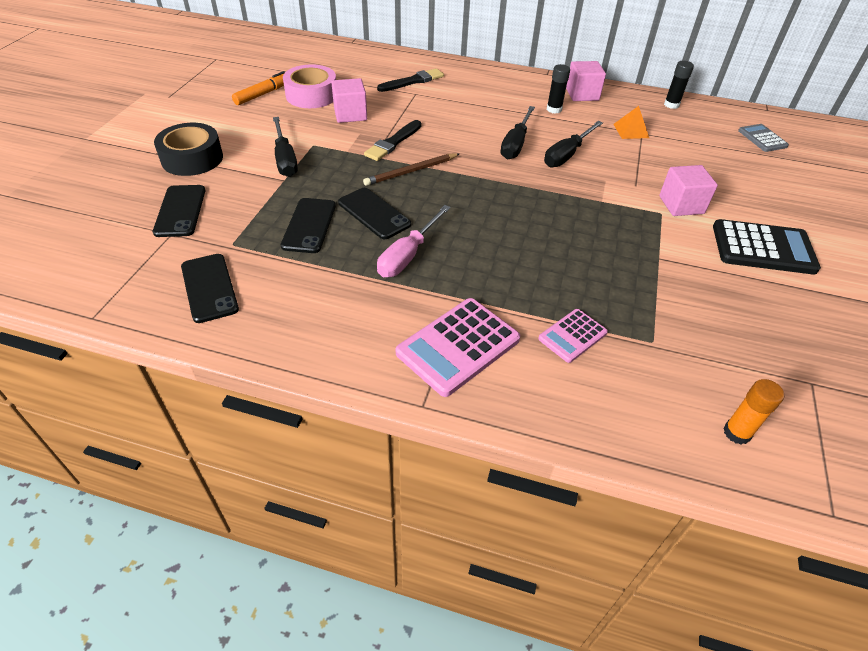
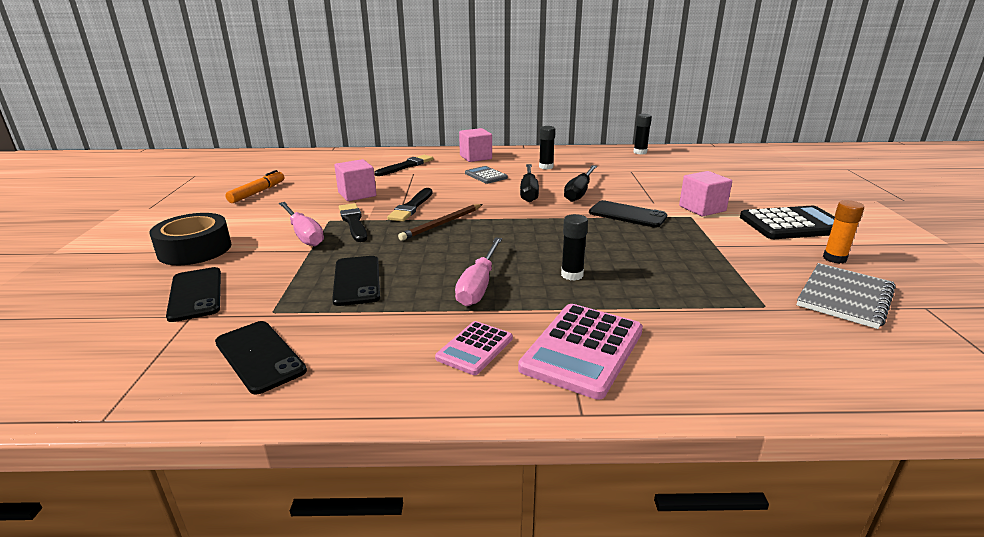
camera: 15 degrees left, 20 degrees down
black screwdriver [273,117,298,177] -> pink screwdriver [279,202,324,247]
pink tape [283,64,336,108] -> none
black phone [338,188,411,239] -> black phone moved to [589,200,668,228]
pink calculator [538,309,608,363] -> pink calculator moved to [435,321,513,375]
pink cube [566,61,606,101] -> pink cube moved to [459,128,492,162]
orange pyramid [613,106,649,139] -> none
orange glue stick [723,379,784,445] -> orange glue stick moved to [823,200,864,264]
grey calculator [738,124,789,152] -> grey calculator moved to [465,166,508,184]
none -> black brush [339,203,367,242]
none -> black glue stick [561,214,588,281]
none -> grey notebook [796,263,896,329]

